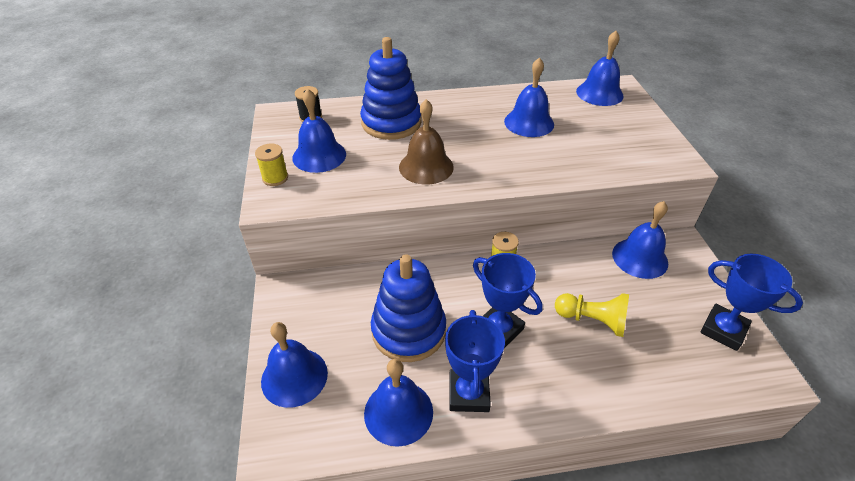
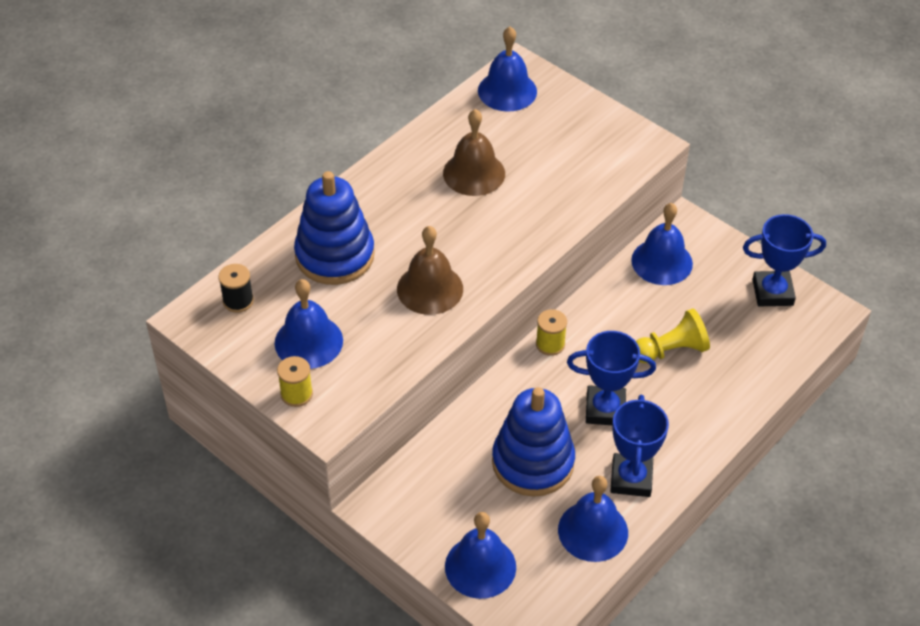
camera: 40 degrees left, 5 degrees up
blue trophy [445,310,505,412] -> blue trophy turned 45 degrees clockwise [610,395,669,497]
blue bell [504,57,554,137] -> brown bell [443,109,505,196]

